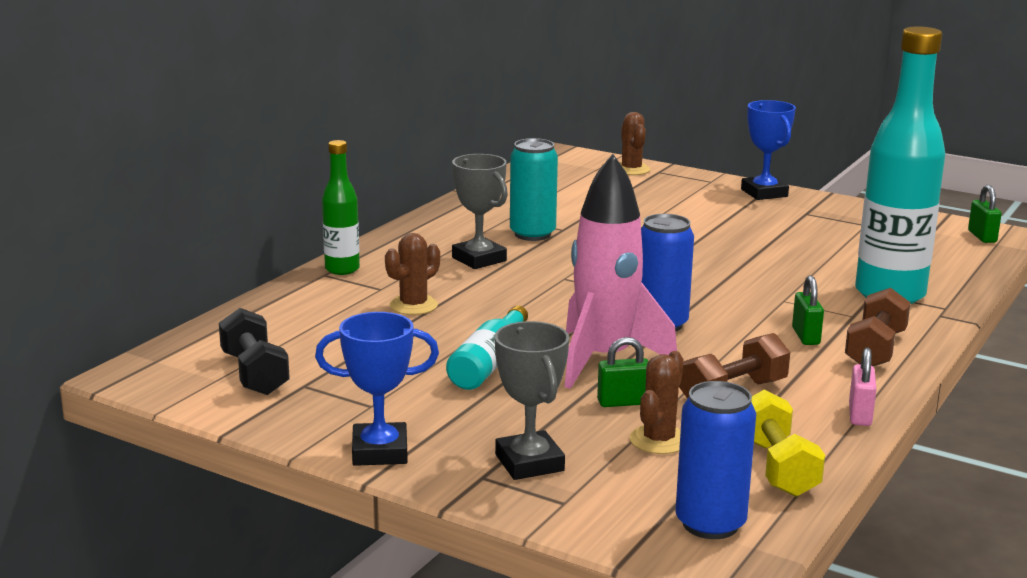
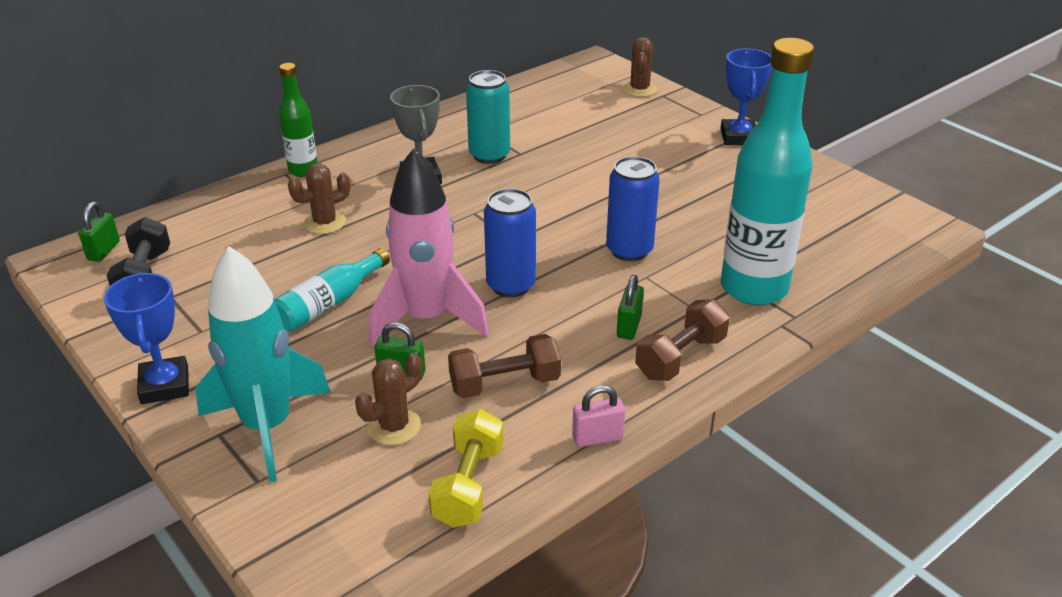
camera: 20 degrees right, 15 degrees up
blue trophy [315,312,439,466] -> blue trophy turned 60 degrees clockwise [104,273,189,404]
grey trophy [495,321,569,480] -> turquoise rocket [195,246,331,482]
blue can [675,381,756,539] -> blue can moved to [606,156,660,261]
pink padlock [849,347,876,426] -> pink padlock turned 45 degrees clockwise [572,385,625,447]
green padlock [968,185,1002,243] -> green padlock moved to [79,202,120,262]

